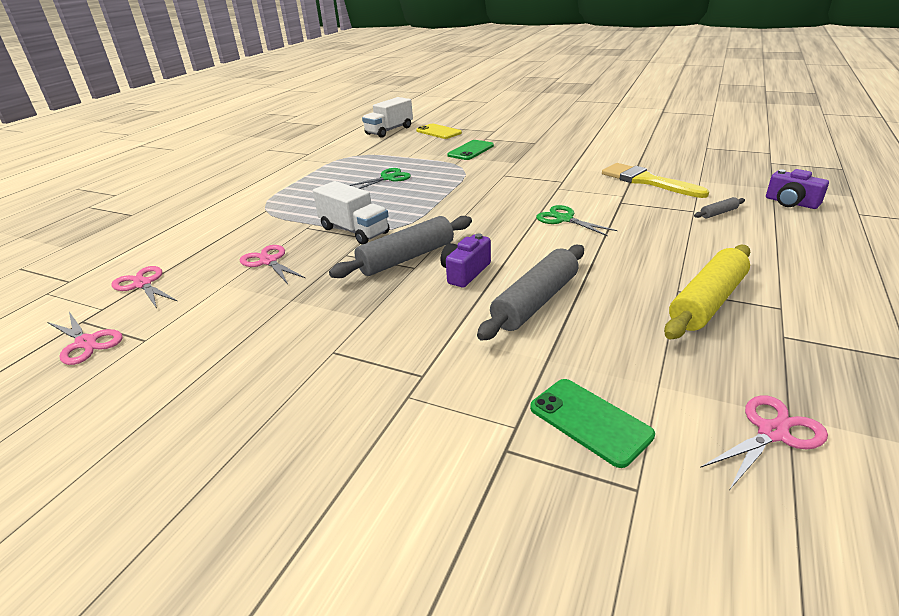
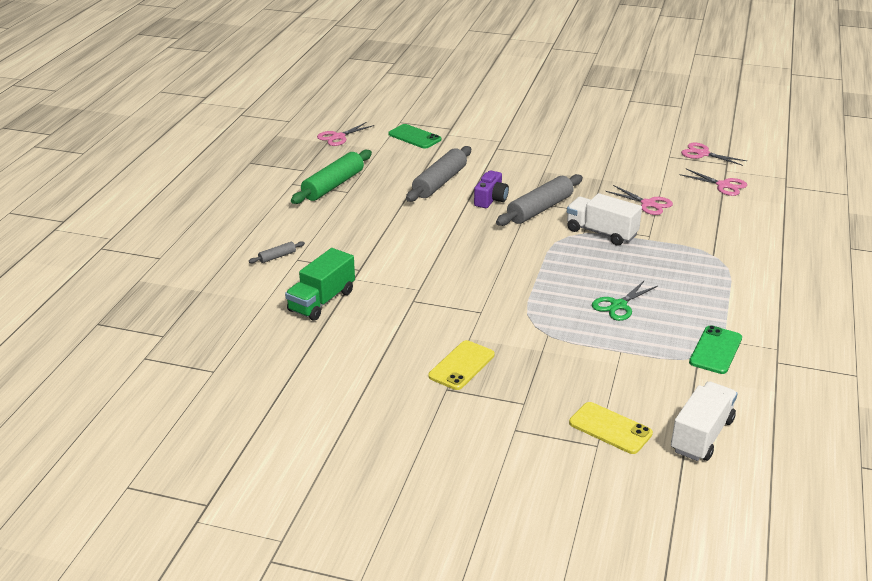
camera: 170 degrees right, 0 degrees up
green phone [447,140,494,160] -> green phone moved to [689,325,742,374]
green scissors [536,205,618,236] -> none
yellow brush [602,163,709,198] -> green truck [285,248,355,321]
yellow rolling pin [664,245,750,339] -> green rolling pin [291,150,372,204]
purple camera [766,169,829,209] -> none
none -> yellow phone [428,340,495,390]

